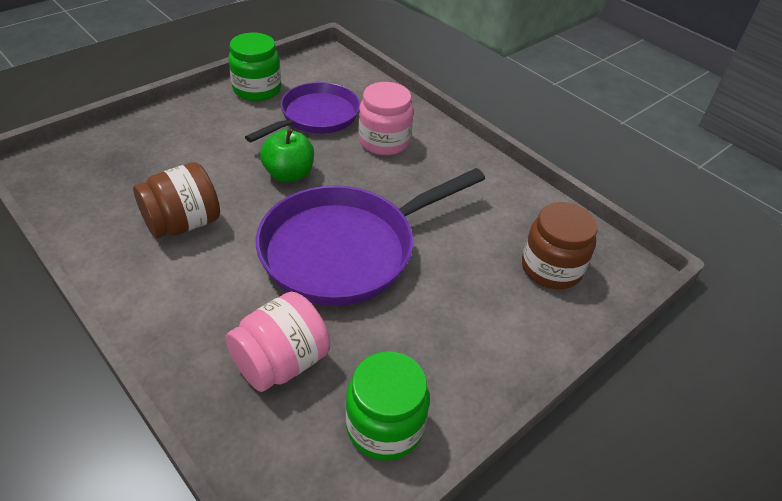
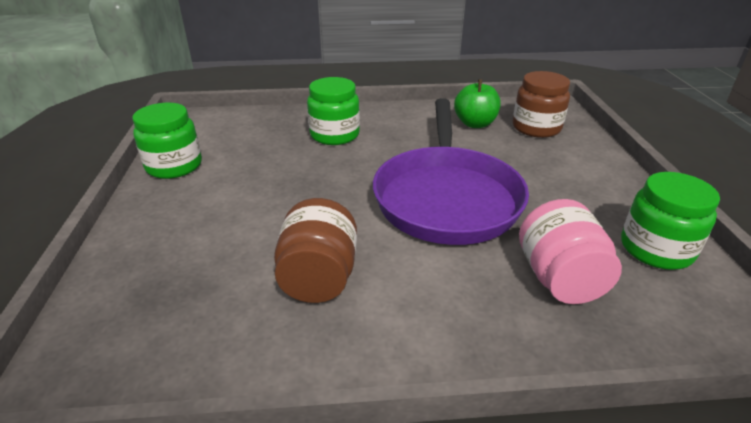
camera: 50 degrees left, 10 degrees down
purple pan [245,82,360,142] -> none
green apple [260,129,314,182] -> green apple moved to [454,79,501,128]
pink jar [358,82,413,155] -> green jar [307,77,360,145]

